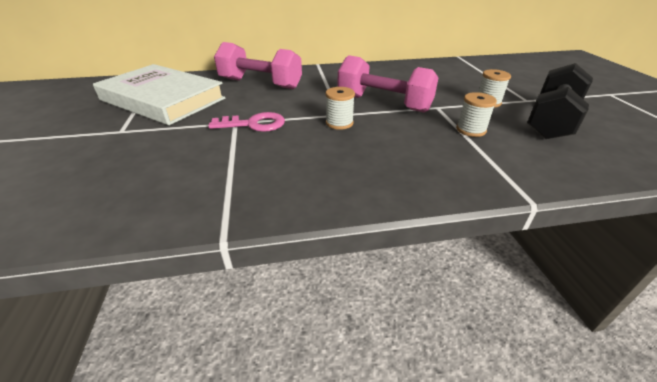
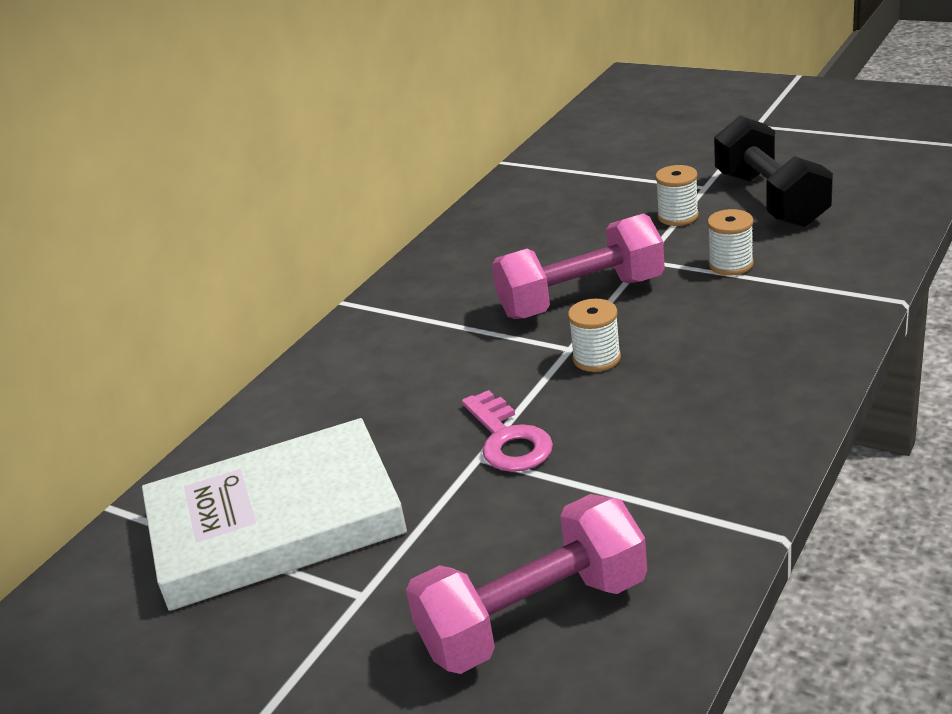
camera: 45 degrees left, 5 degrees down
pink key [208,112,285,132] -> pink key turned 120 degrees clockwise [462,390,553,472]
pink dumbbell [214,42,302,89] -> pink dumbbell moved to [406,494,647,674]

